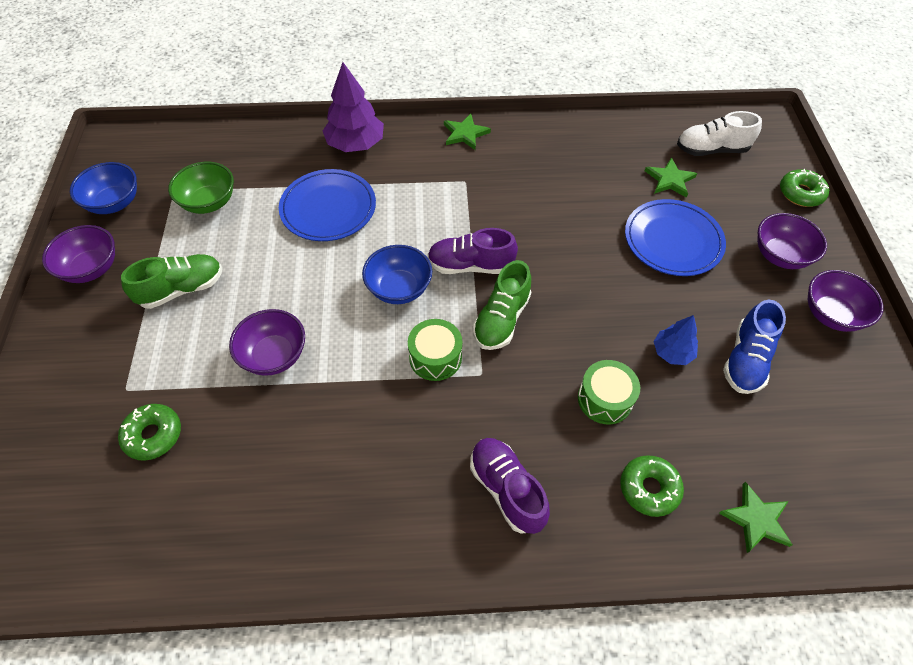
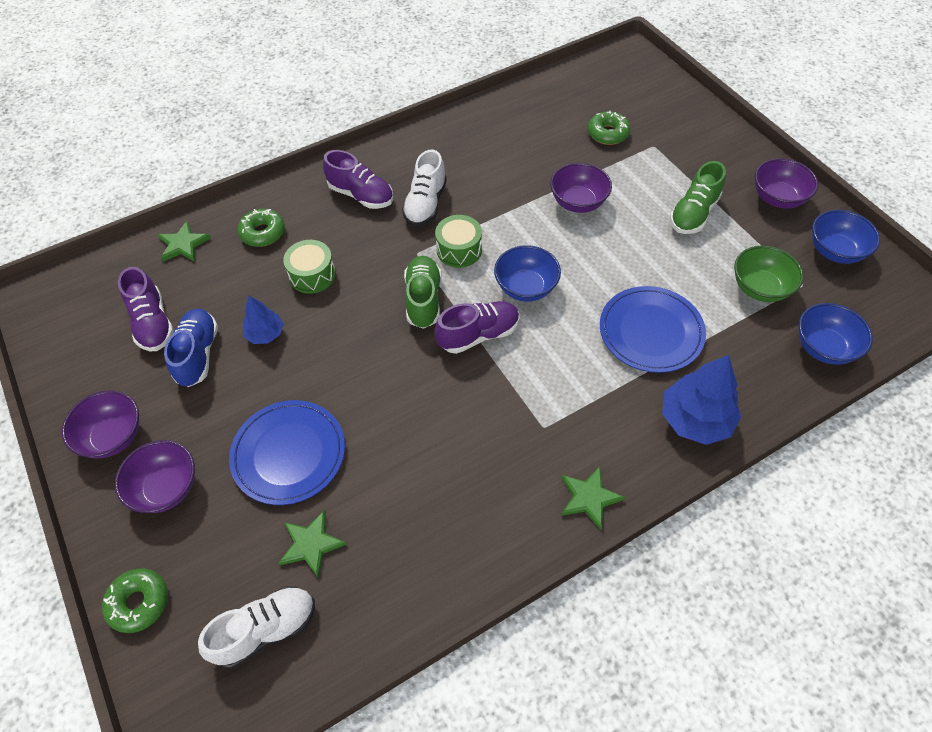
camera: 155 degrees right, 0 degrees up
purple tree [323,62,384,152] -> blue tree [662,355,741,445]
none -> purple shoe [118,267,174,351]
none -> white shoe [402,150,447,226]
none -> blue bowl [799,303,873,365]

